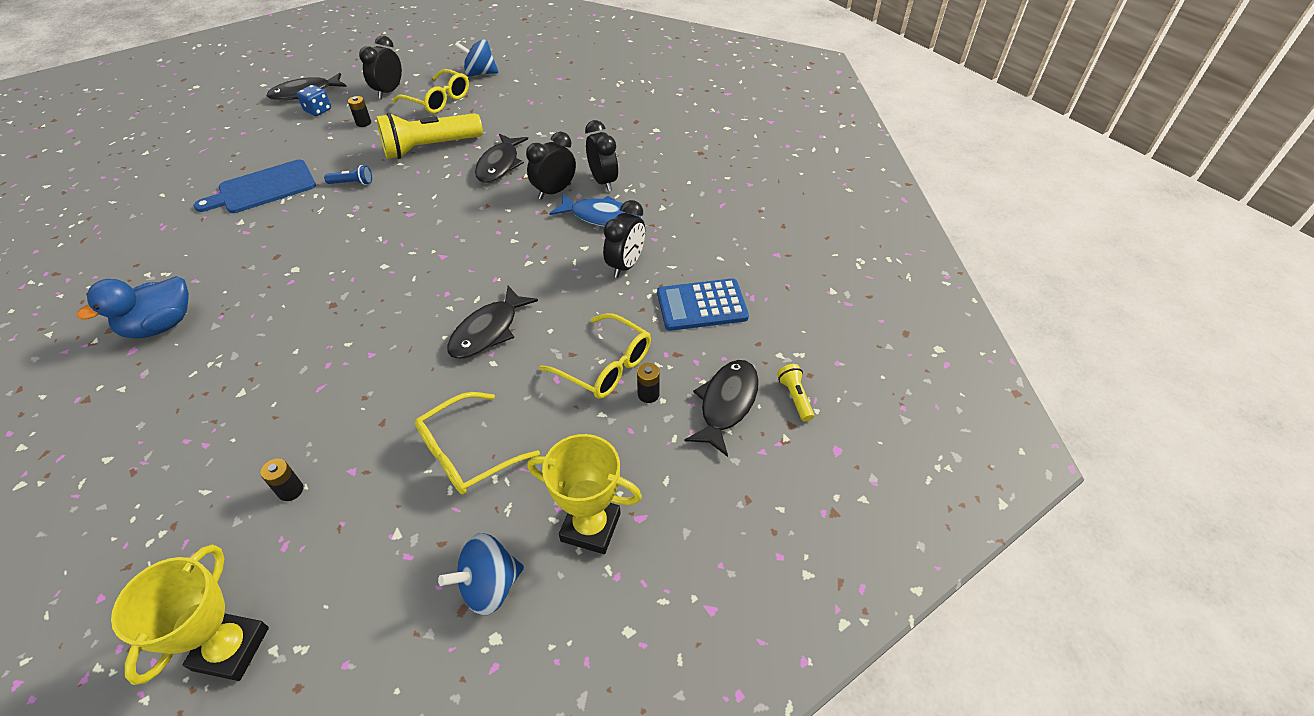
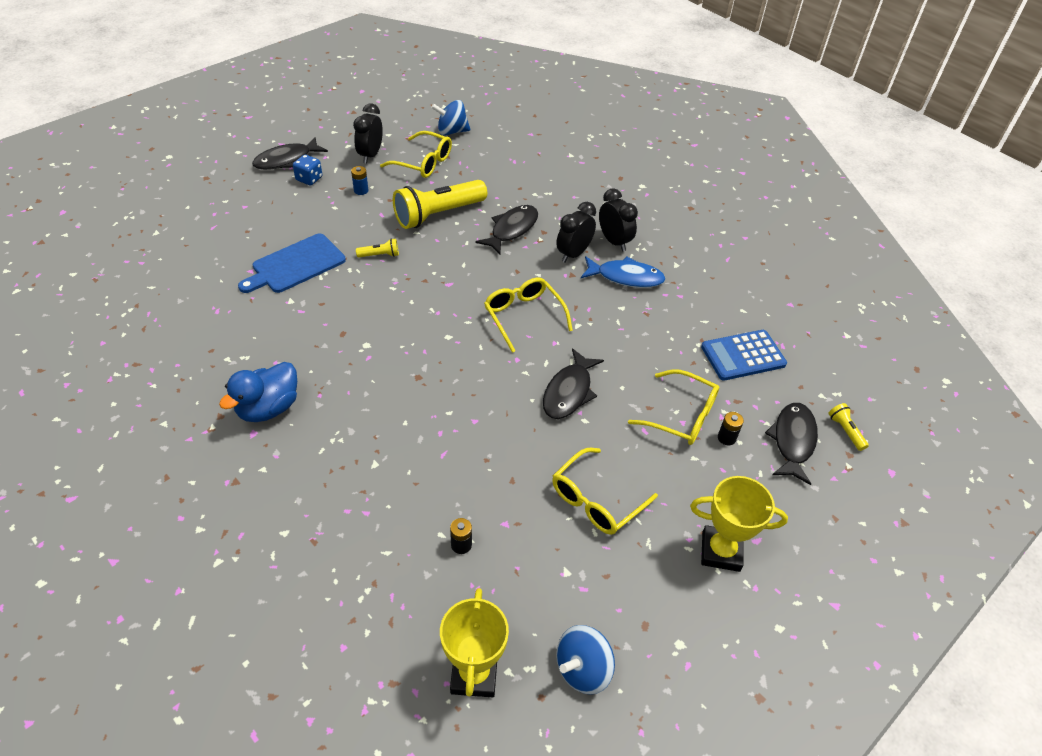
camera: 10 degrees left, 0 degrees up
blue flashlight [324,165,372,185] -> yellow flashlight [356,239,399,257]
black battery [348,96,371,127] -> blue battery [351,166,369,195]
blue spinning top [438,533,524,616] -> blue spinning top moved to [556,625,615,695]
black fish [475,134,528,183] -> black fish turned 150 degrees counterclockwise [476,205,538,255]
black clock [603,200,645,278] -> none
none -> yellow glasses [484,278,573,353]

